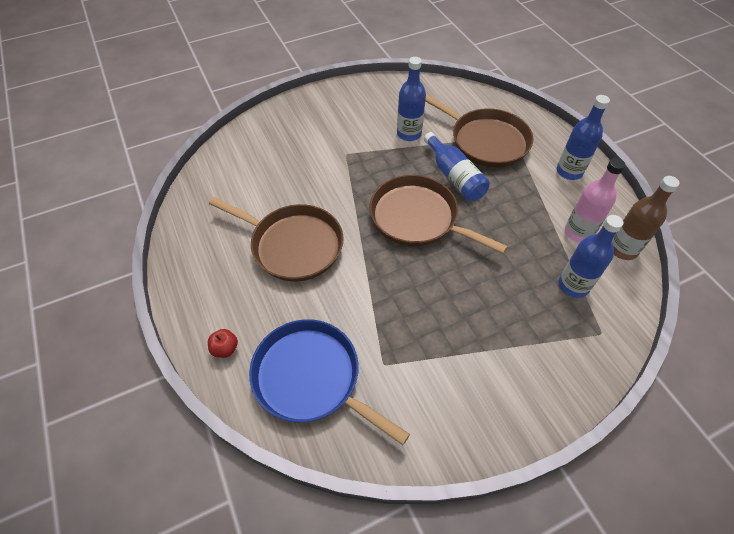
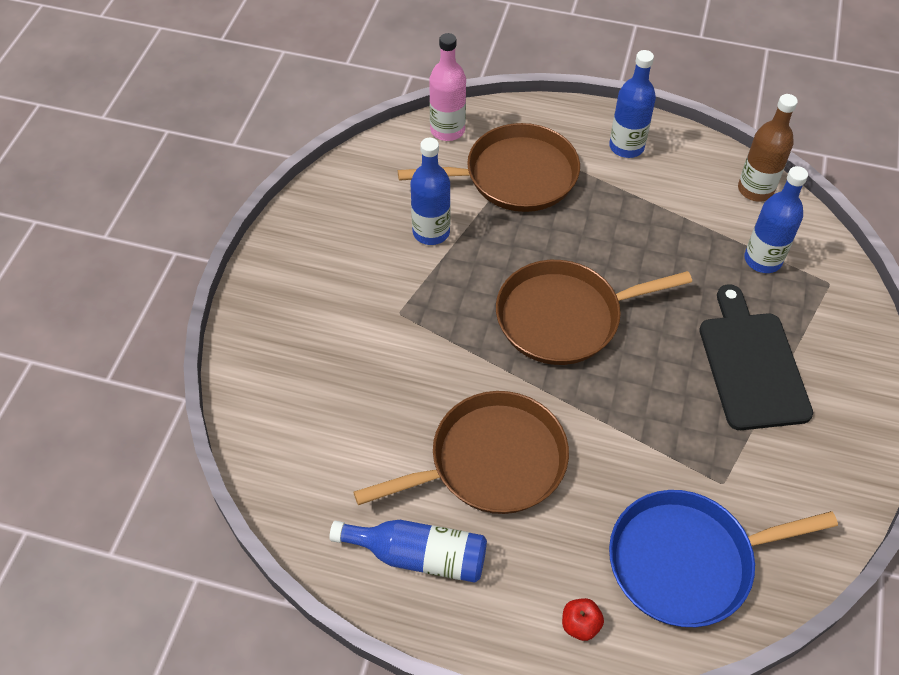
camera: 50 degrees left, 0 degrees up
blue bottle [424,132,490,201] -> blue bottle moved to [329,520,487,583]
pink bottle [565,158,625,243] -> pink bottle moved to [429,33,466,141]
none -> black cutting board [699,284,813,430]

